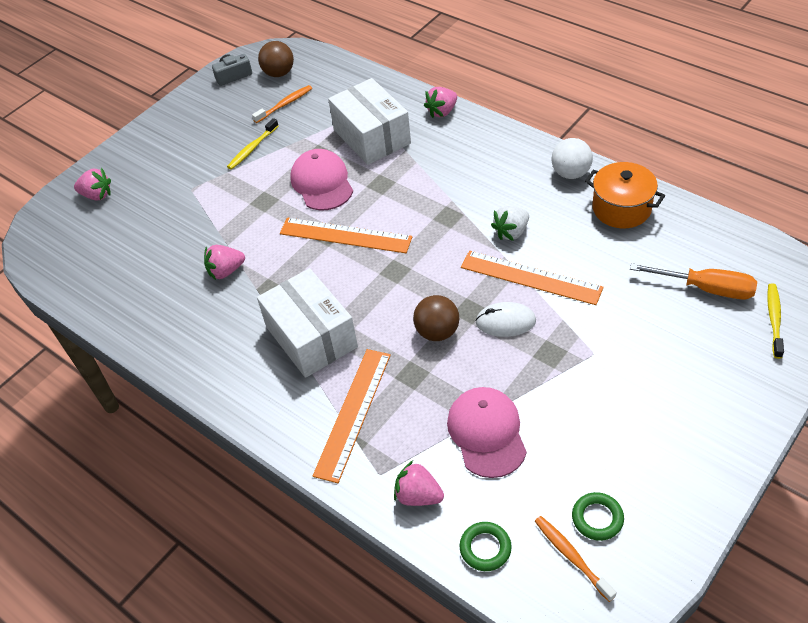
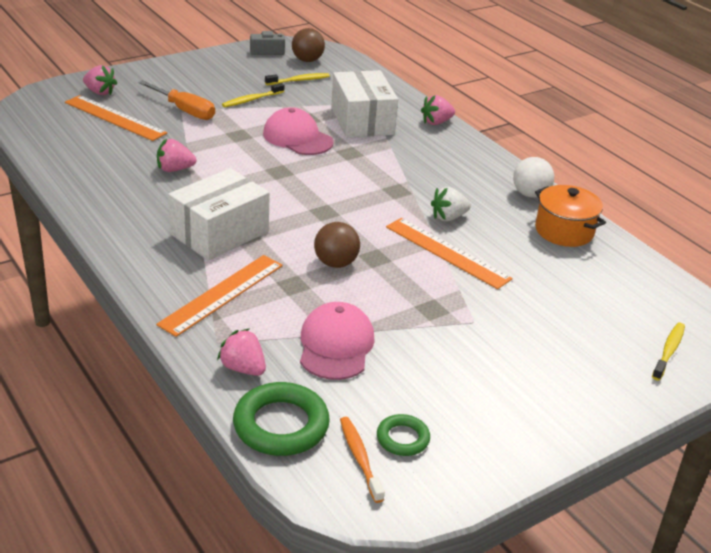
camera: 10 degrees right, 15 degrees down
orange toothbrush [252,85,312,123] -> yellow toothbrush [265,73,330,85]
white box [257,268,358,378] -> white box turned 60 degrees clockwise [168,168,270,260]
orange ruler [280,218,412,253] -> orange ruler moved to [65,95,167,141]
pink cap [290,149,353,210] -> pink cap turned 45 degrees counterclockwise [263,107,334,155]
green ring [460,522,512,571] -> green ring [233,382,330,456], size x1.79
white mouse [475,302,536,337] -> none
orange screwdriver [630,263,757,299] -> orange screwdriver moved to [138,80,215,120]

